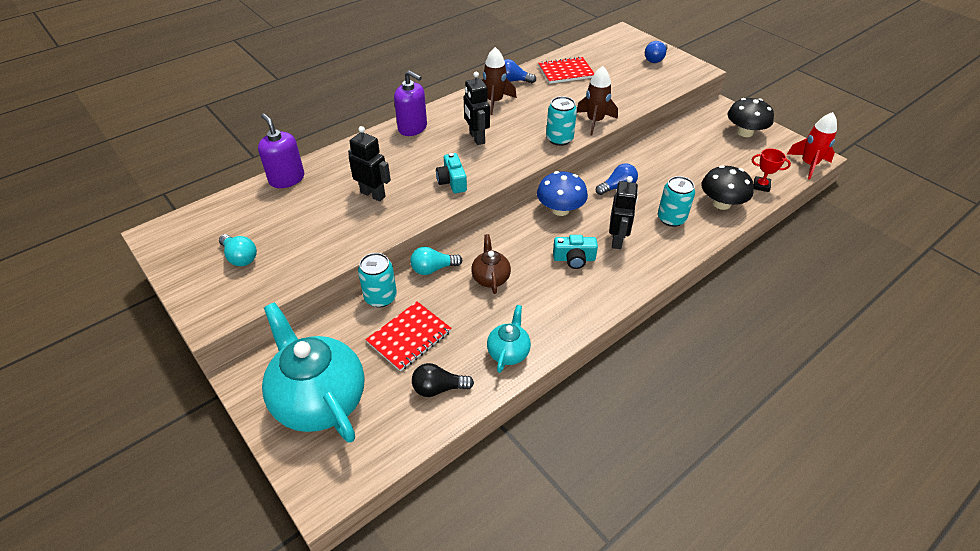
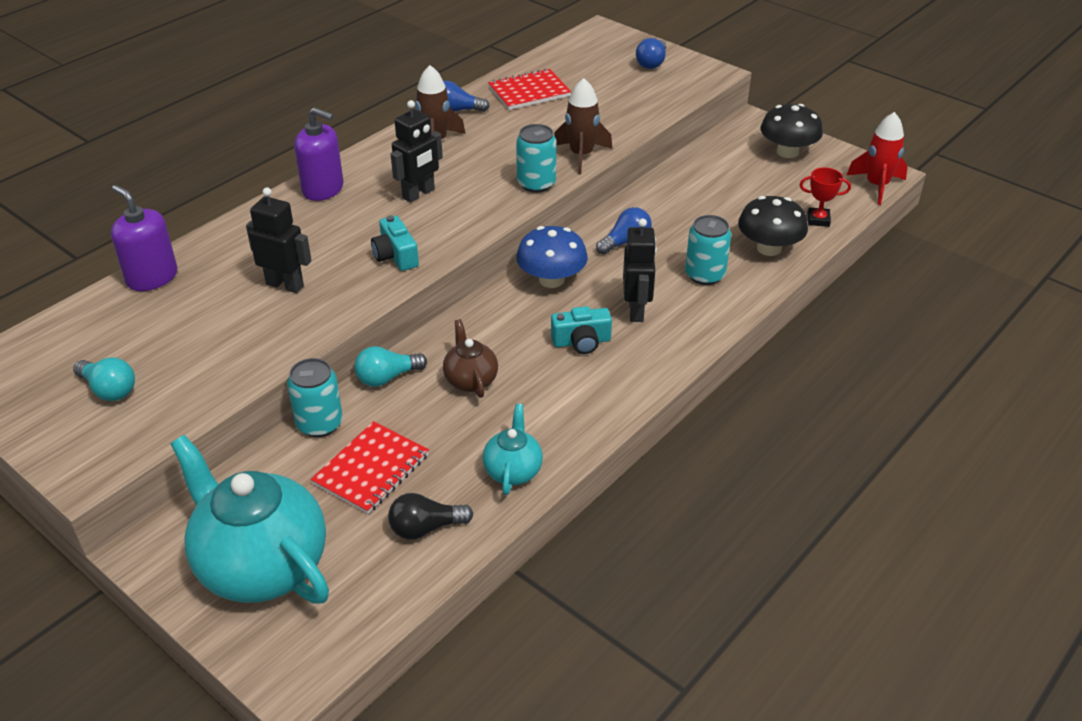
camera: 10 degrees left, 5 degrees down
black robot [464,72,490,145] -> black robot turned 105 degrees counterclockwise [391,100,443,203]

